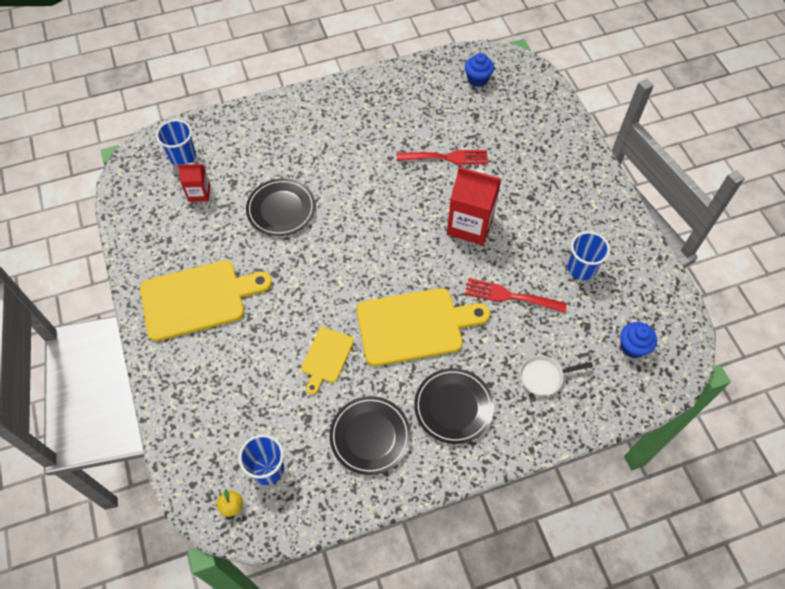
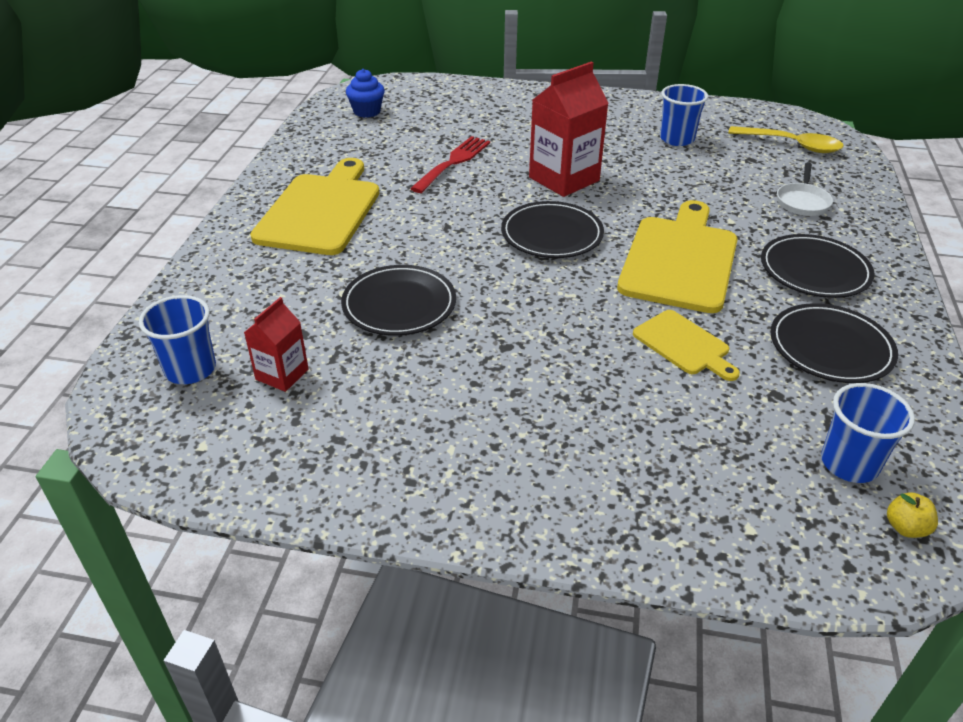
camera: 60 degrees left, 20 degrees down
yellow cutting board [140,260,272,341] -> yellow cutting board moved to [250,158,379,255]
red fork [465,278,567,313] -> none
blue cupcake [620,322,657,358] -> yellow spoon [728,126,844,153]
none -> black plate [501,201,604,258]

